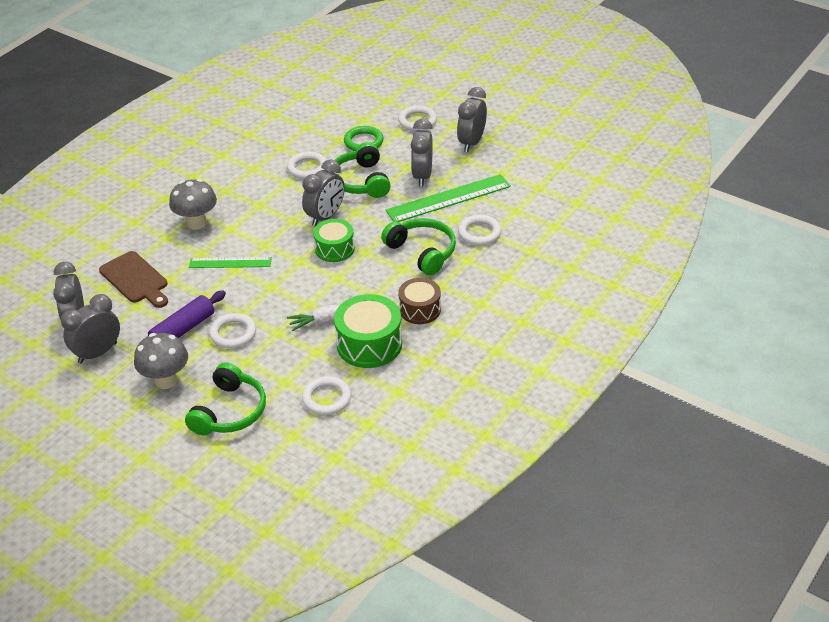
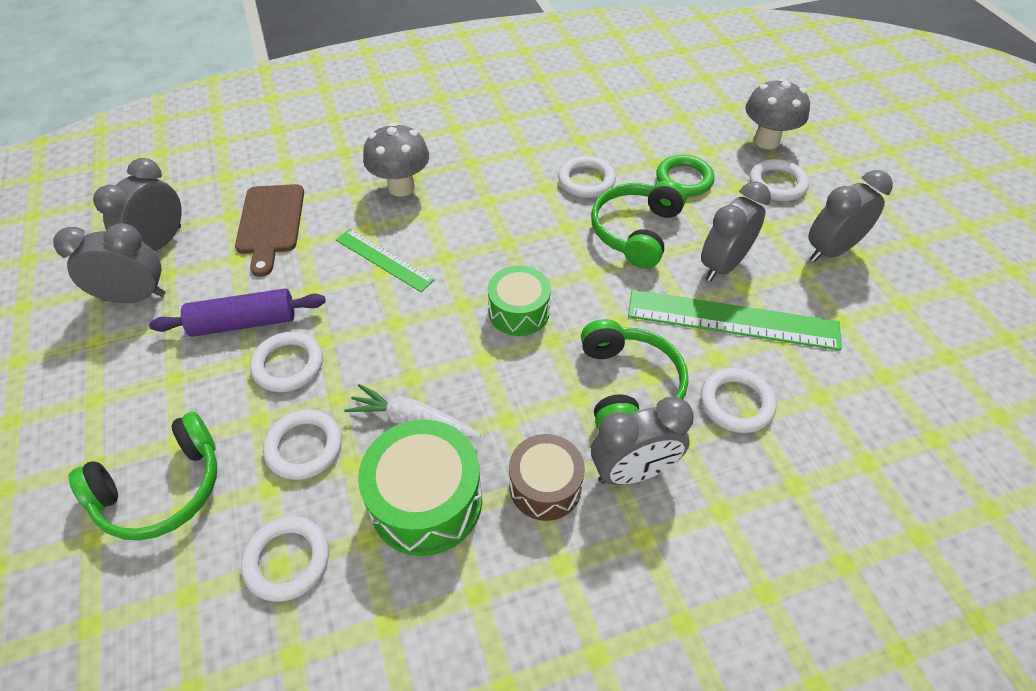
camera: 35 degrees right, 10 degrees up
grey mushroom [134,333,188,389] -> grey mushroom moved to [745,78,810,149]
grey clock [302,159,345,227] -> grey clock moved to [591,397,694,485]
none -> white ring [263,409,342,480]

